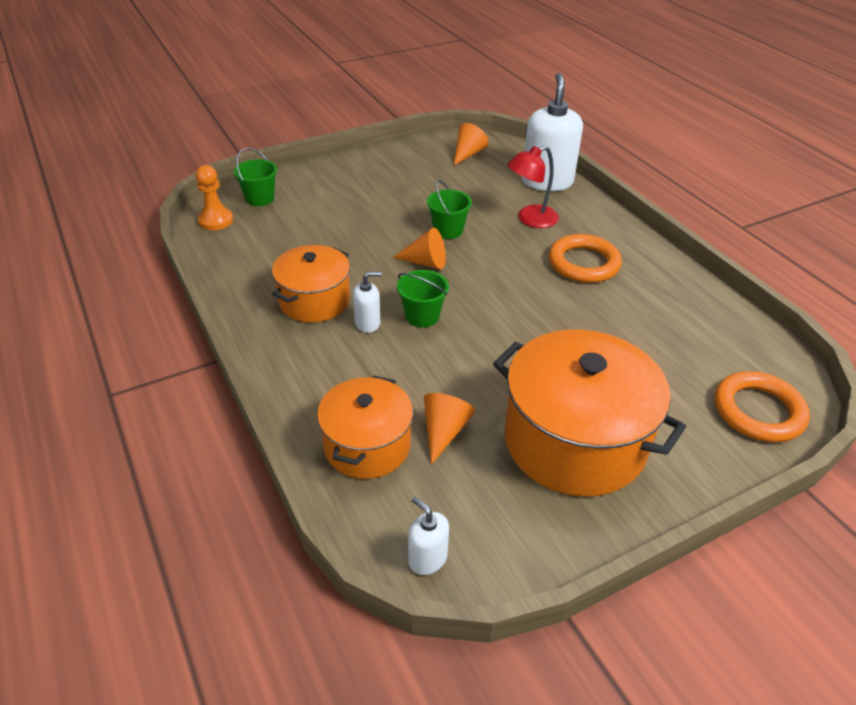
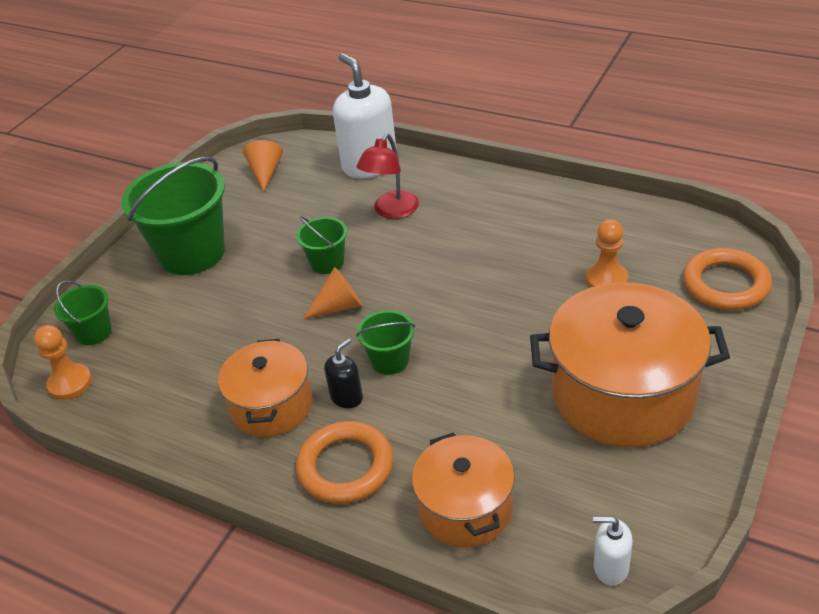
camera: 30 degrees left, 0 degrees up
white soap dispenser [353,272,381,333] -> black soap dispenser [324,338,363,408]
orange cone [424,393,475,465] -> none
orange ring [549,234,622,283] -> orange ring moved to [296,421,393,504]
none -> green bucket [121,157,225,275]
none -> orange pawn [586,219,628,288]

